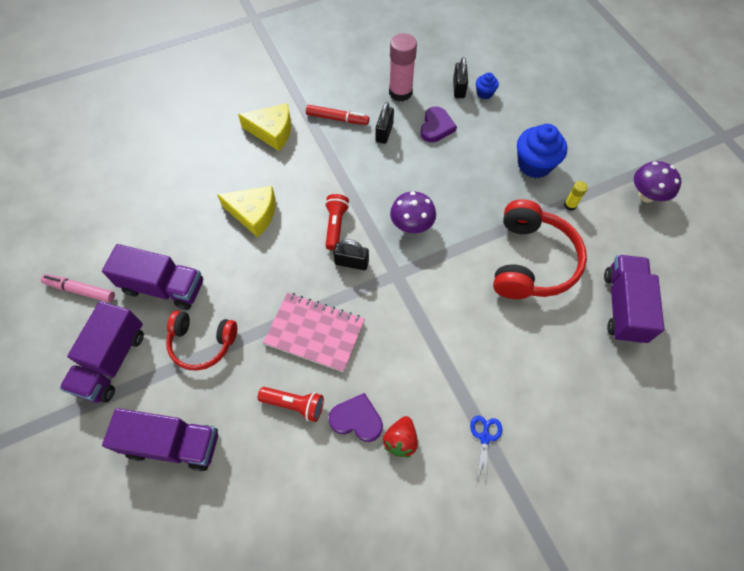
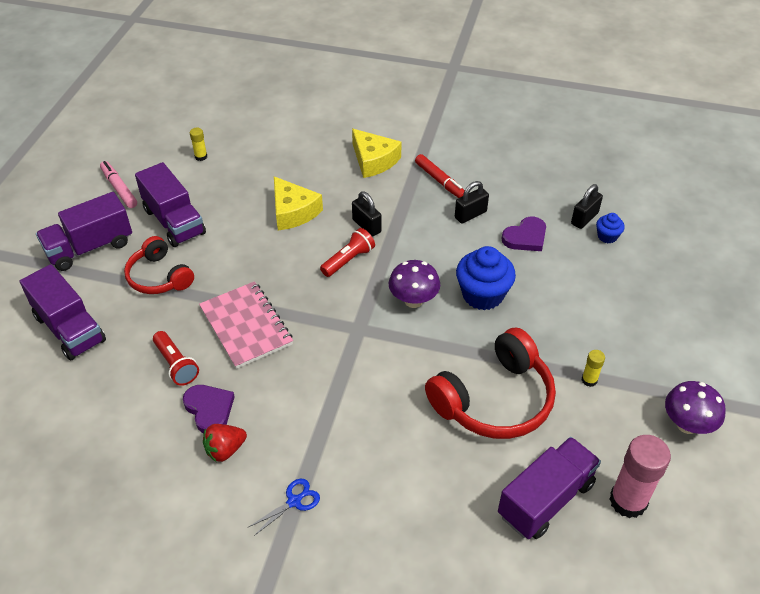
camera: 40 degrees right, 15 degrees down
black padlock [333,239,369,270] -> black padlock moved to [352,191,382,237]
pink glue stick [389,33,417,101] -> pink glue stick moved to [609,435,671,518]
blue cupcake [517,124,567,178] -> blue cupcake moved to [456,246,516,310]
none -> yellow glue stick [190,128,207,161]

